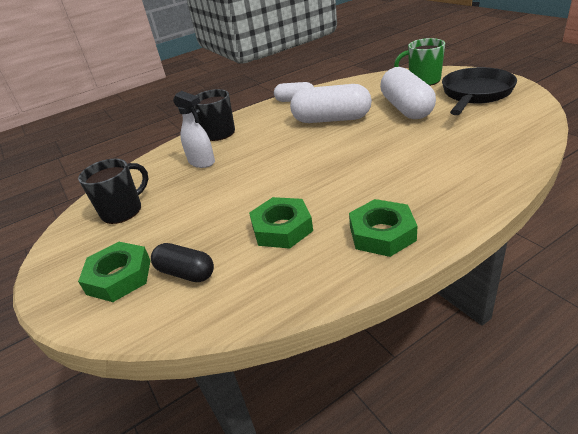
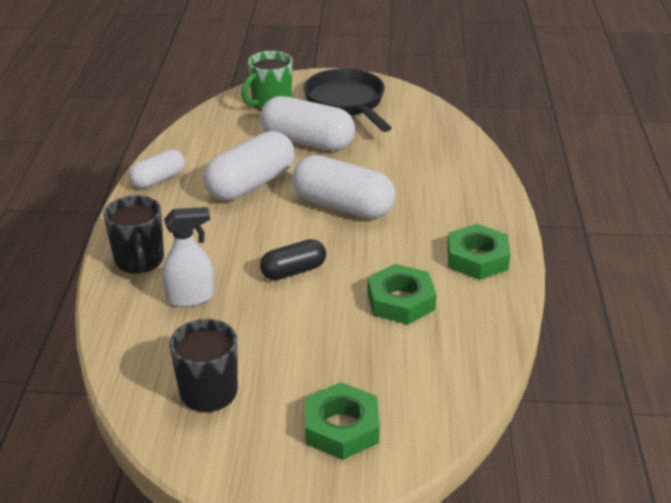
camera: 60 degrees left, 0 degrees up
black capsule [151,243,214,282] -> black capsule moved to [260,239,326,280]
none -> white capsule [292,155,395,219]

